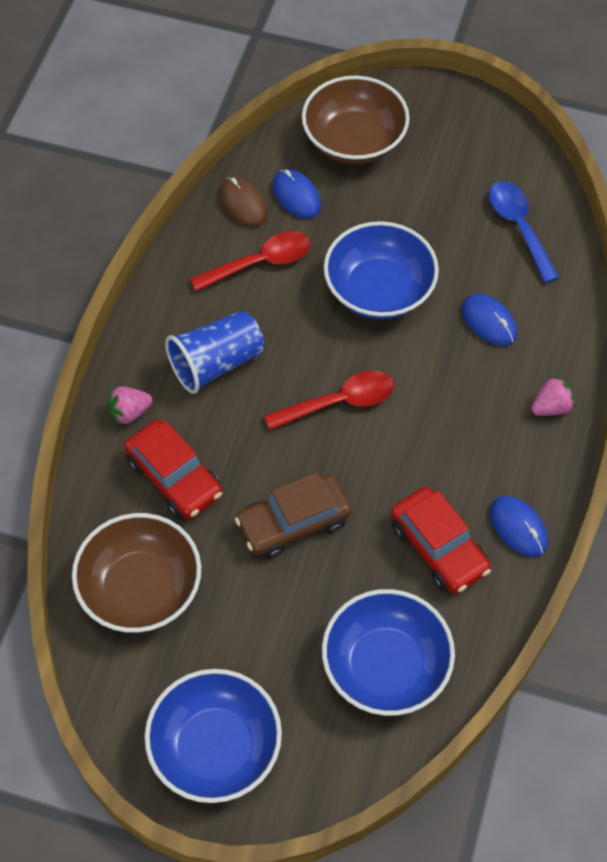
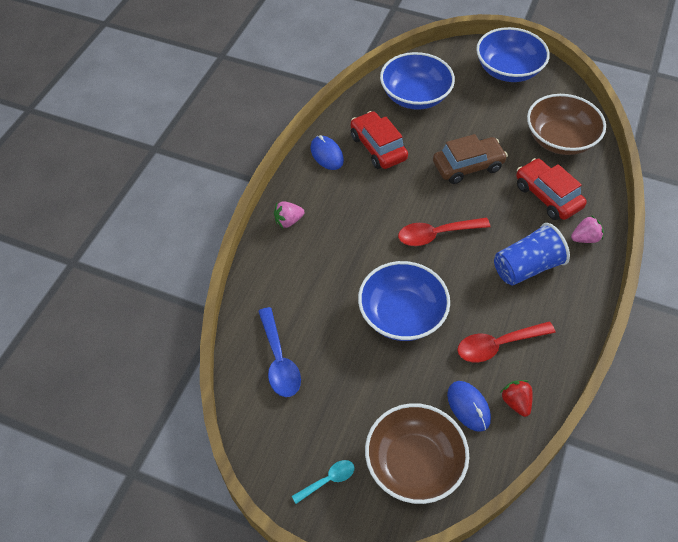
camera: 175 degrees left, 5 degrees down
brown mouse [219,177,267,227] -> red strawberry [500,380,533,417]
blue mouse [462,294,517,346] -> none
none -> turquoise spoon [292,460,354,504]

